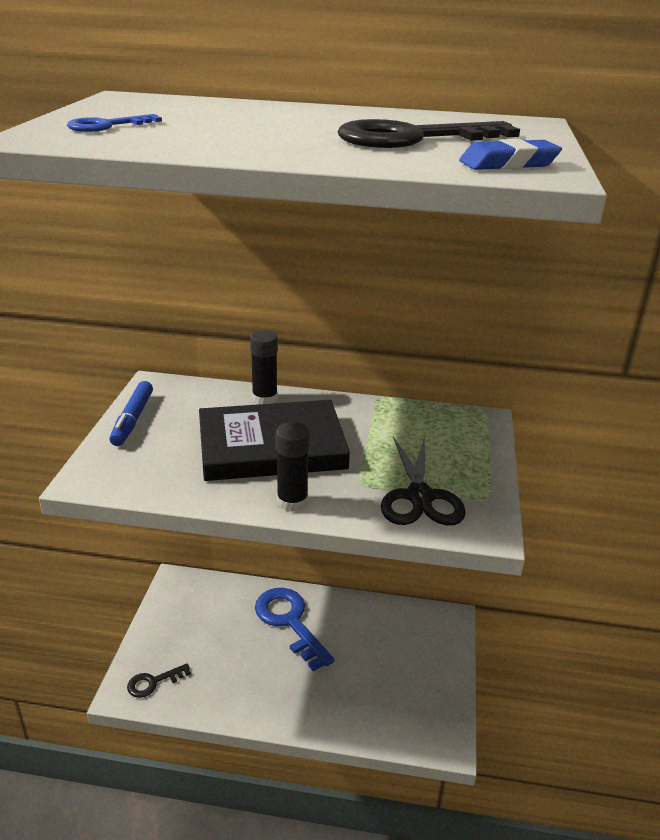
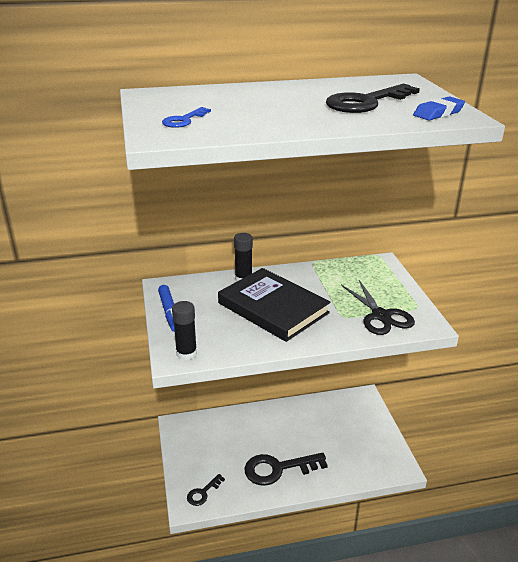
camera: 20 degrees left, 0 degrees up
black book [199,400,350,481] -> black book turned 75 degrees clockwise [218,268,331,342]
blue key [255,588,335,671] -> none
black glue stick [276,422,310,512] -> black glue stick moved to [172,301,197,360]
none -> black key [244,453,328,486]

